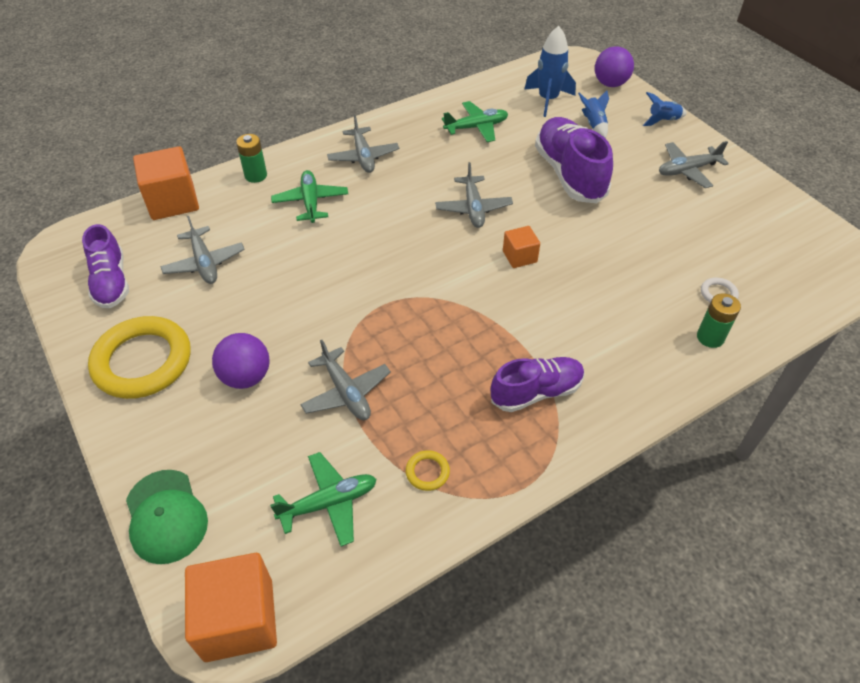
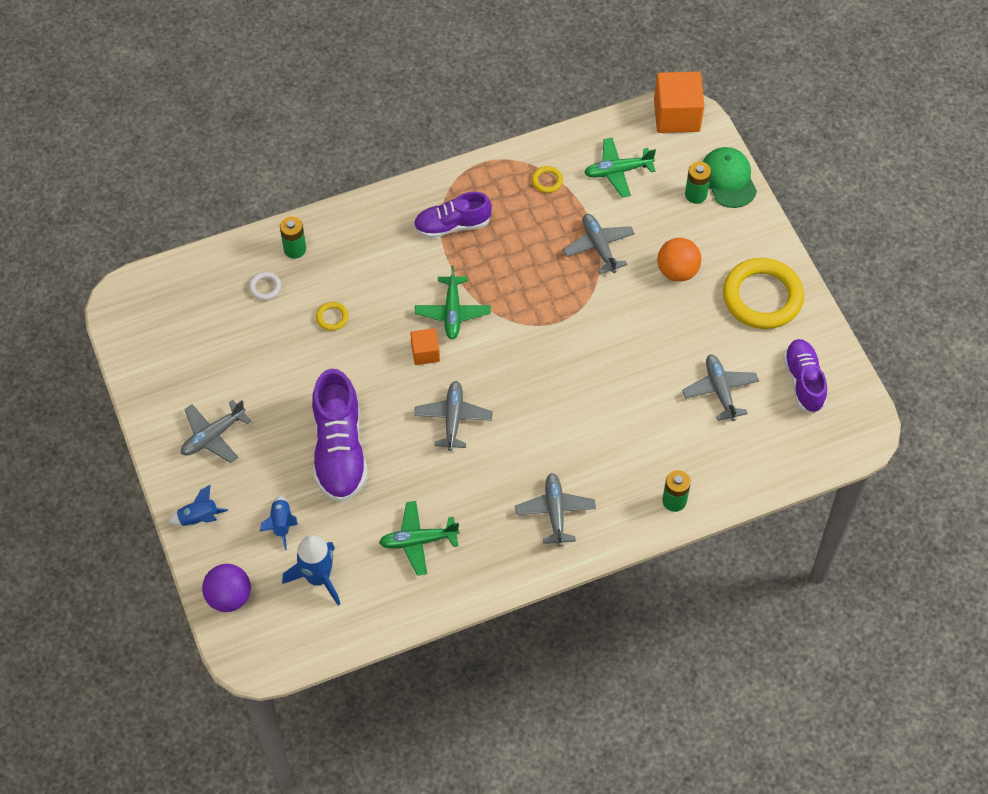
camera: 170 degrees left, 10 degrees up
orange cube [133,146,199,220] -> none
purple ball [212,333,270,389] -> orange ball [657,238,701,282]
green plane [271,170,348,223] -> green plane moved to [415,266,490,340]
grey plane [659,141,729,188] -> grey plane turned 150 degrees clockwise [181,400,251,463]
none -> yellow ring [316,302,349,331]
none -> green battery [685,161,711,204]

